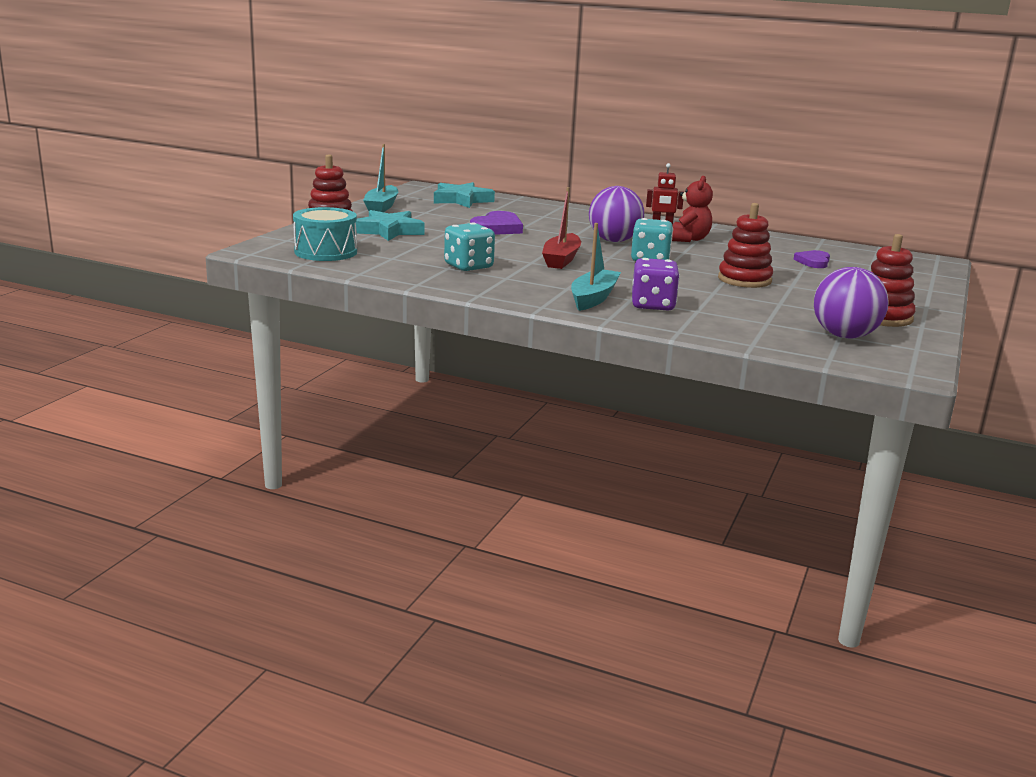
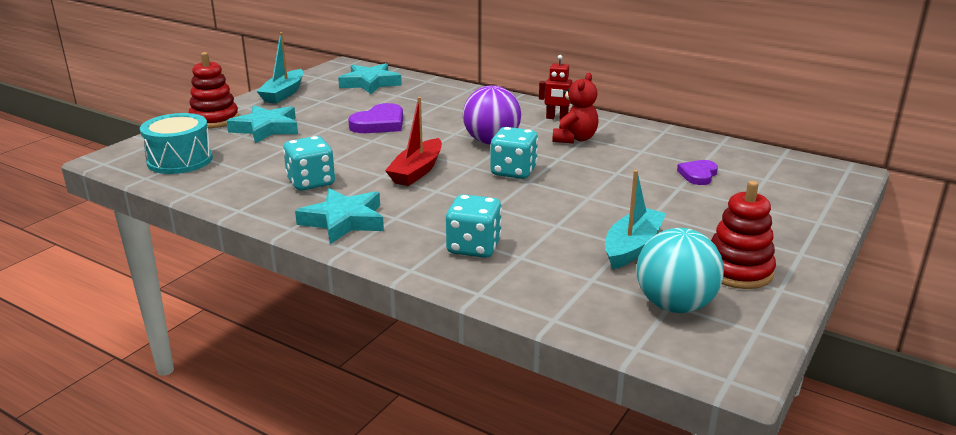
camera: 10 degrees right, 5 degrees up
turquoise boat [571,223,621,311] -> turquoise boat moved to [605,170,666,269]
purple dice [632,258,680,310] -> turquoise dice [446,194,502,258]
red stacking toy [718,203,773,288] -> none
purple ball [814,267,889,339] -> turquoise ball [637,228,724,313]
none -> turquoise star [295,188,384,244]

